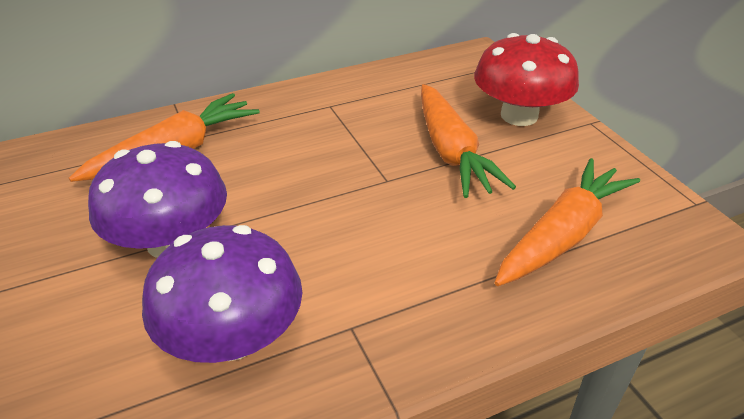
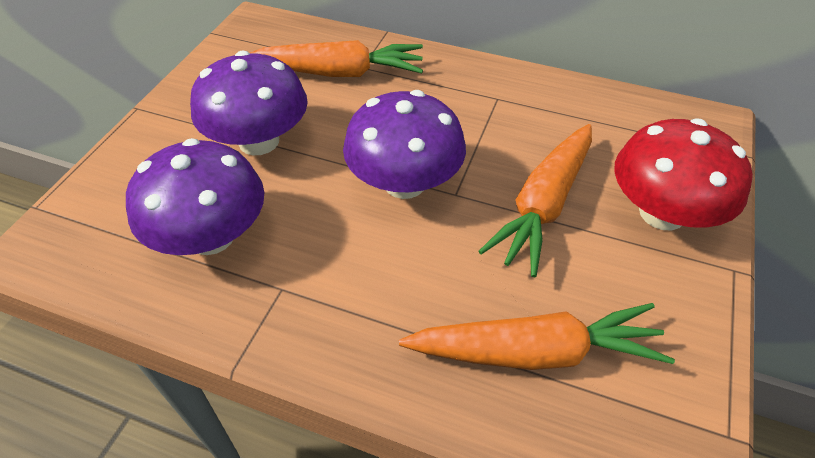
camera: 45 degrees right, 10 degrees up
none -> purple mushroom [343,90,466,199]

